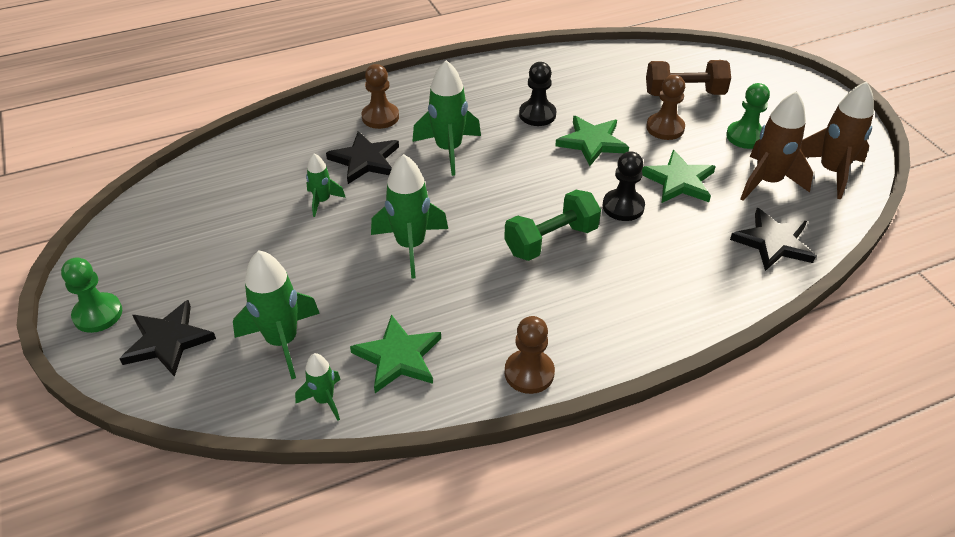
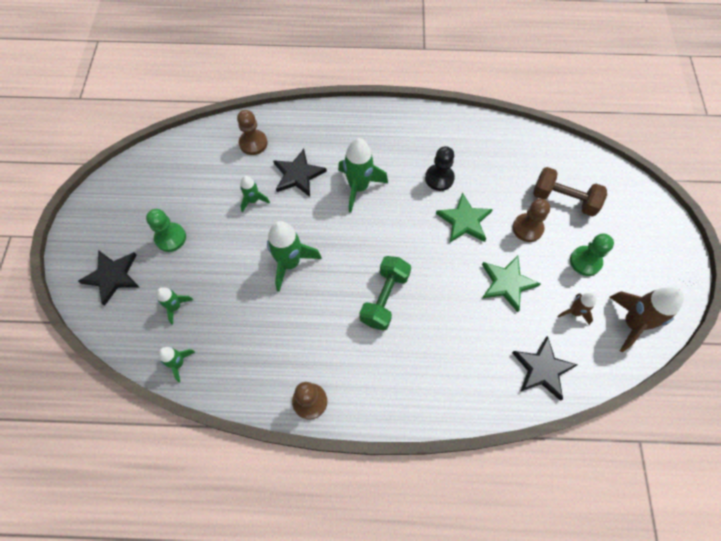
camera: 25 degrees right, 20 degrees up
green pawn [61,257,122,333] -> green pawn moved to [146,209,186,252]
green rocket [233,250,320,379] -> green rocket [156,287,193,325], size x0.55
green star [350,314,441,393] -> none
brown pawn [361,64,399,129] -> brown pawn moved to [237,110,267,155]
green dumbbell [504,190,601,261] -> green dumbbell turned 60 degrees counterclockwise [360,256,411,331]
black pawn [603,151,645,221] -> none
brown rocket [740,91,813,201] -> brown rocket [557,293,597,325], size x0.55

